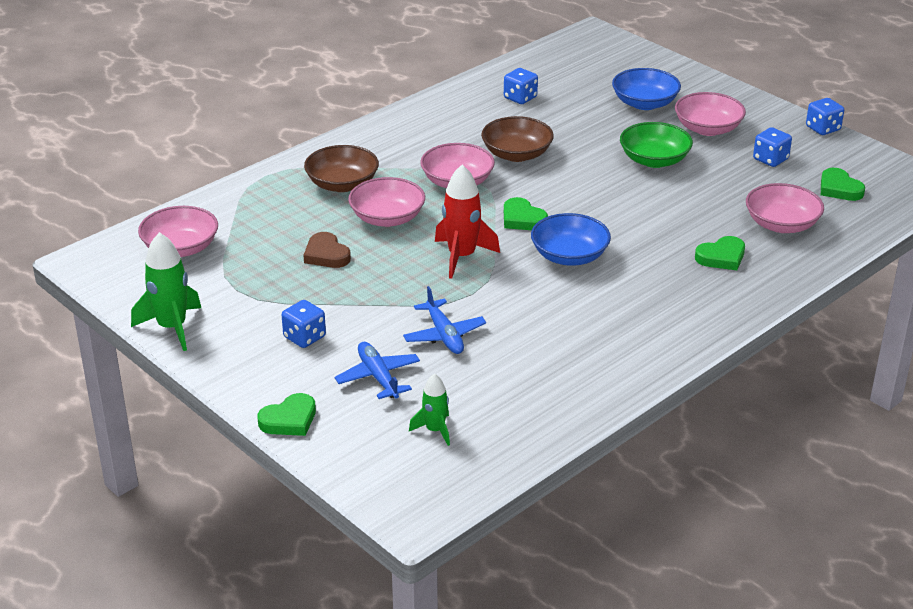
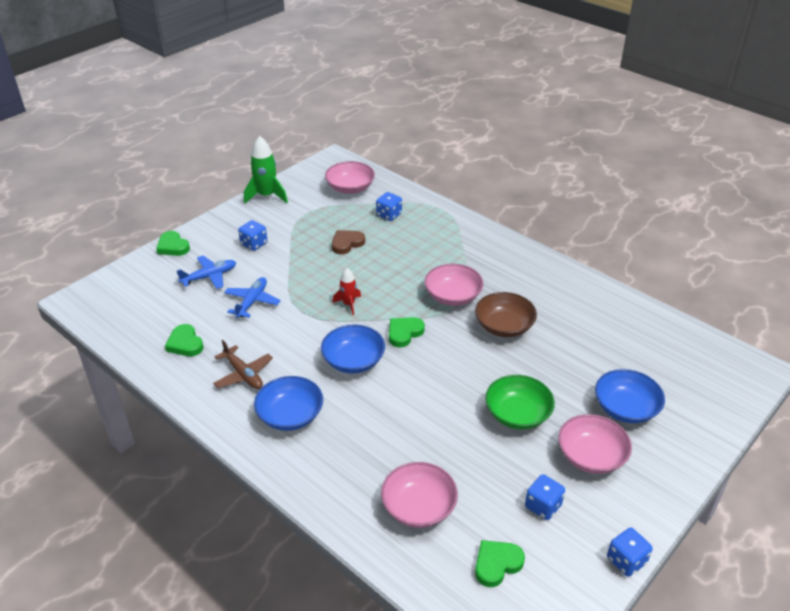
camera: 85 degrees right, 5 degrees up
brown bowl [304,145,379,192] -> none
pink bowl [348,177,425,227] -> none
blue plane [403,286,486,354] -> blue plane turned 135 degrees clockwise [224,277,281,318]
green rocket [409,373,450,446] -> none
red rocket [435,164,500,279] -> red rocket [332,268,361,315], size x0.59
blue dice [504,68,538,104] -> blue dice moved to [376,192,402,221]
green heart [695,236,745,270] -> green heart moved to [165,324,204,356]
none -> brown plane [213,340,273,389]
none -> blue bowl [254,376,323,431]

